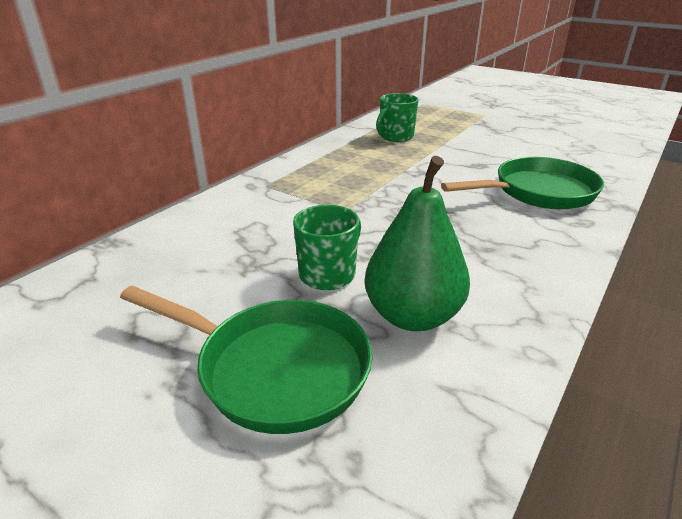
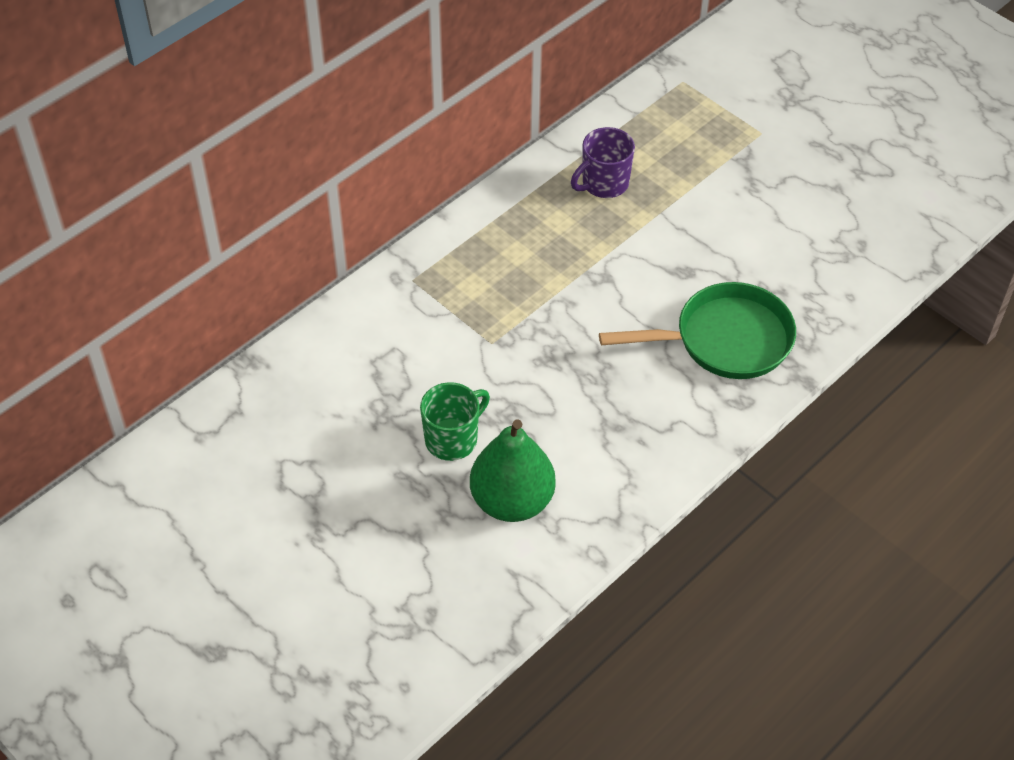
camera: 10 degrees right, 20 degrees up
green pan [120,286,372,434] -> none
green mug [376,93,419,142] -> purple mug [571,127,635,198]

